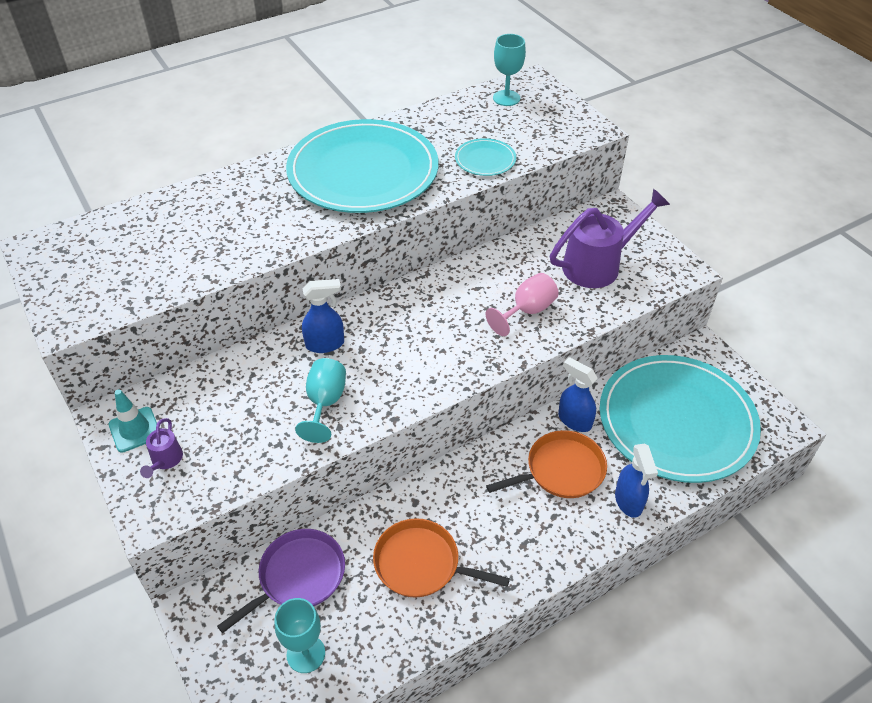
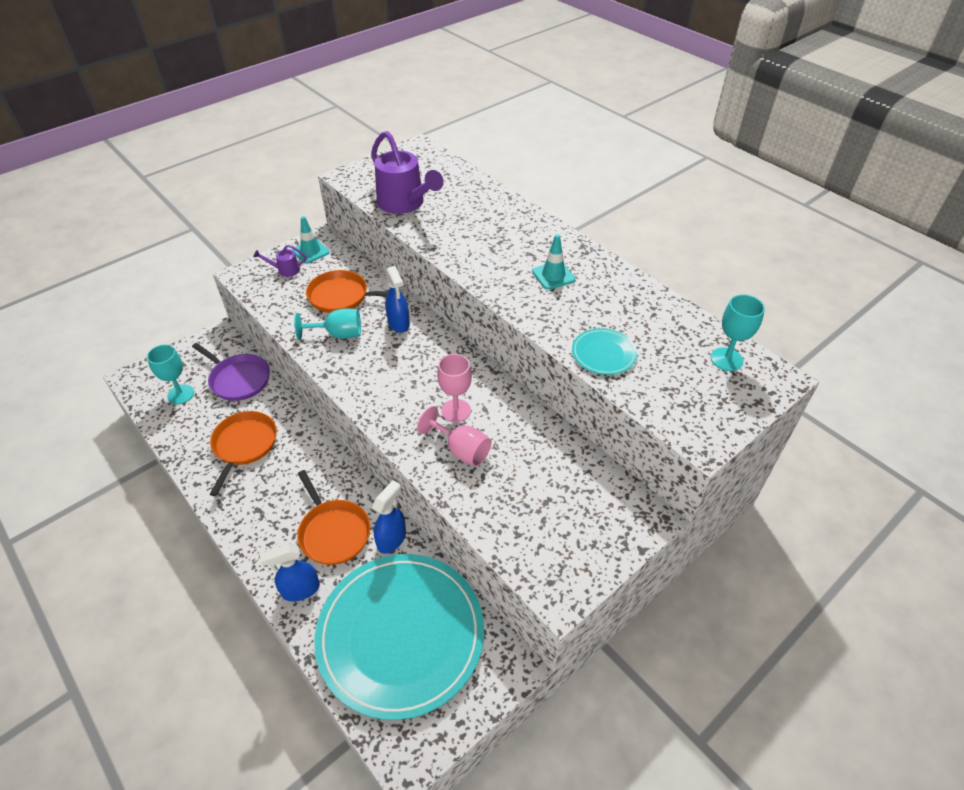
camera: 80 degrees right, 0 degrees up
turquoise plate [286,119,439,213] -> turquoise traffic cone [532,234,576,290]
purple watering can [550,189,670,288] -> purple watering can moved to [371,131,444,214]
none -> orange pan [306,270,403,313]
none -> pink goblet [437,354,472,422]

